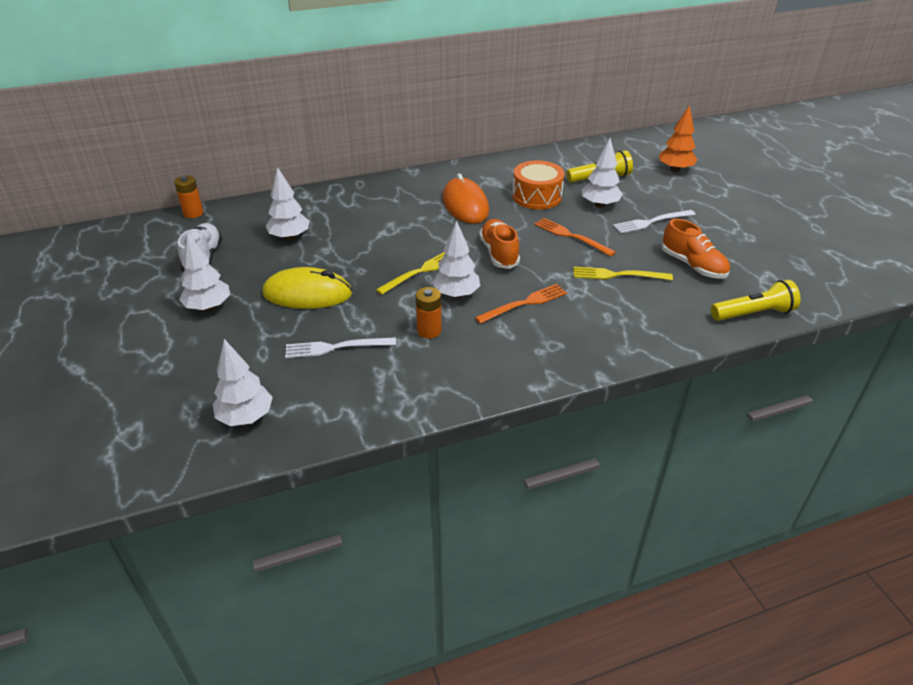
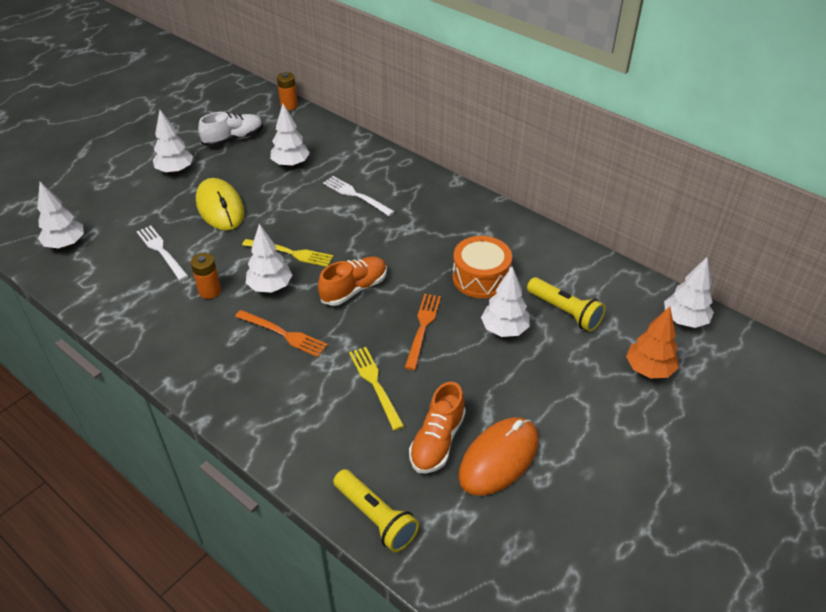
camera: 60 degrees right, 5 degrees up
orange mouse [443,173,489,224] -> orange mouse moved to [458,417,539,496]
white fork [613,210,696,234] -> white fork moved to [323,176,395,216]
none -> white tree [664,257,714,328]

